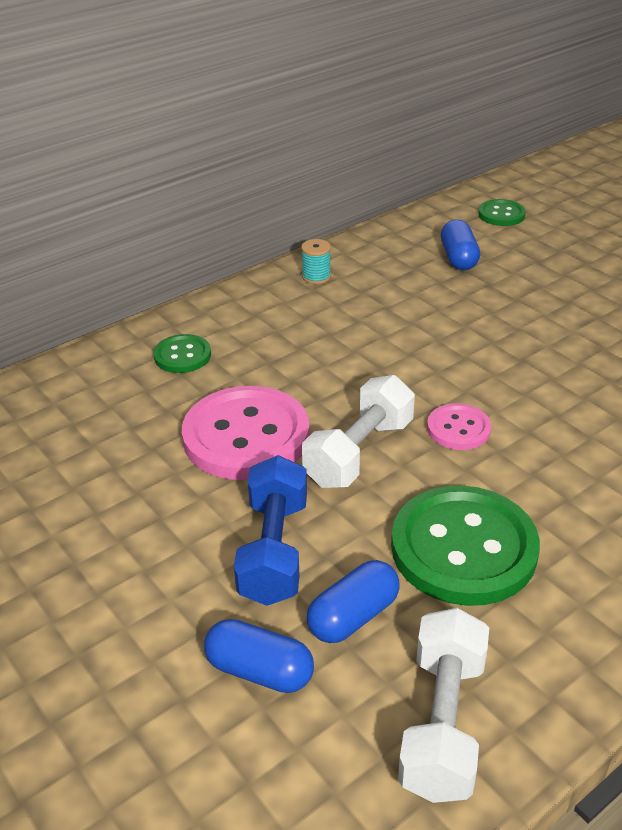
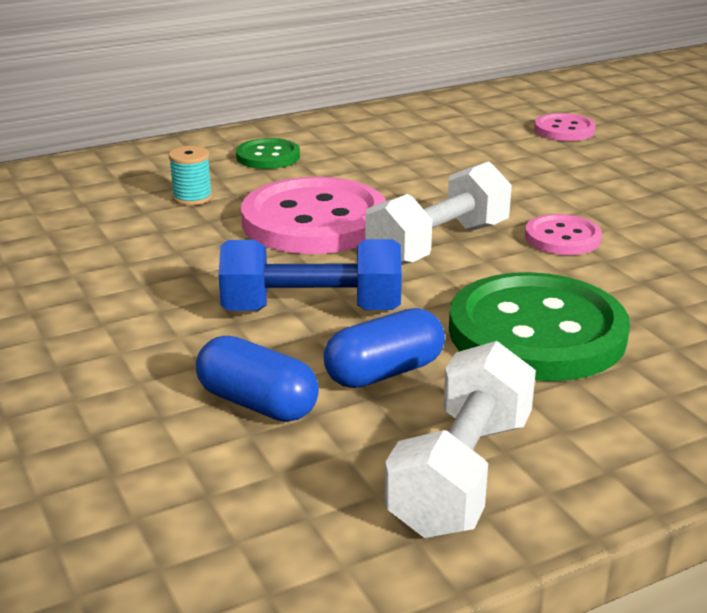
camera: 10 degrees right, 10 degrees down
blue dumbbell [234,455,307,606] -> blue dumbbell turned 75 degrees clockwise [219,239,402,311]
turquoise spool [301,239,331,284] -> turquoise spool moved to [169,146,212,206]
blue capsule [441,219,480,270] -> none
green button [478,199,526,226] -> none
none -> pink button [534,113,596,141]

